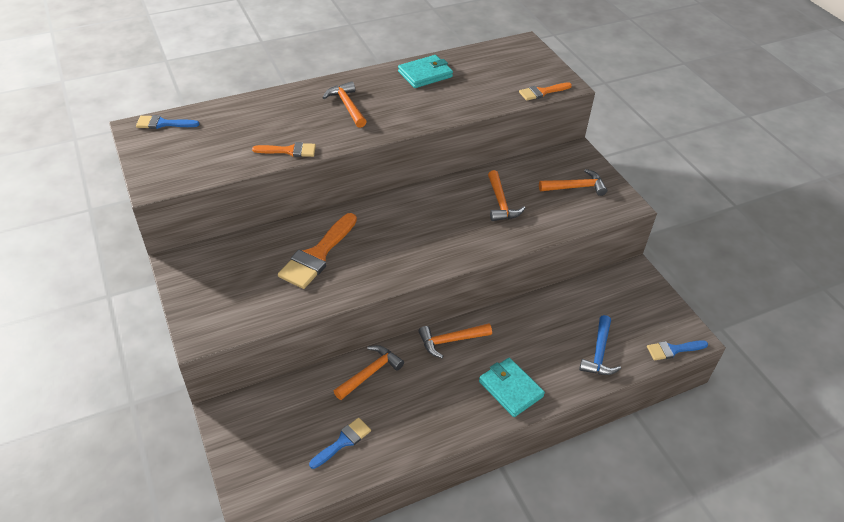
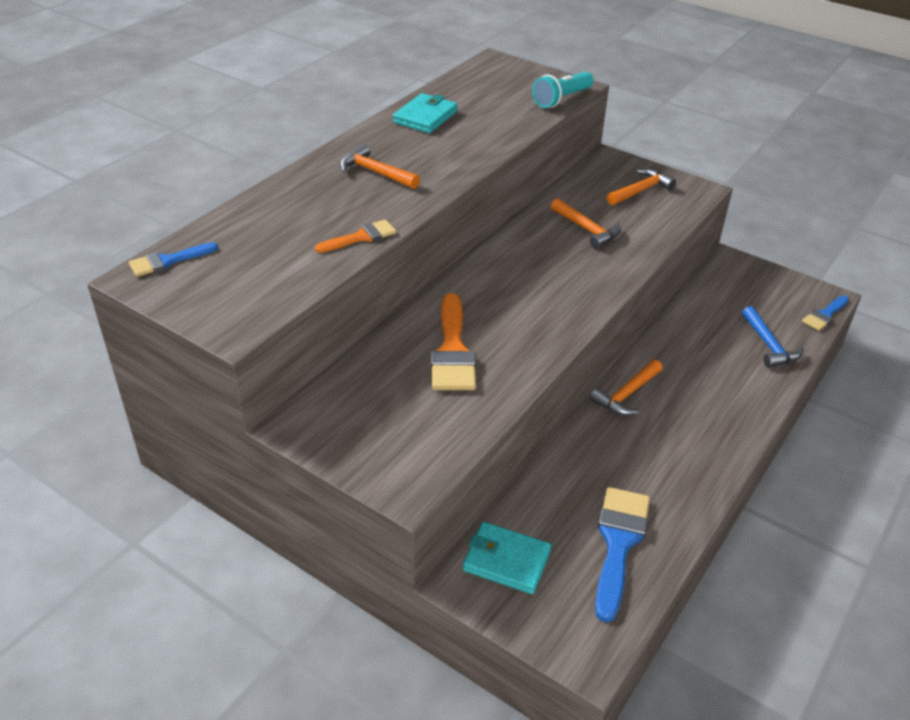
camera: 30 degrees left, 5 degrees down
blue brush [309,418,371,469] -> blue brush [595,487,650,623], size x1.75
orange hammer [334,345,404,400] -> none
turquoise wallet [479,358,545,417] -> turquoise wallet moved to [463,522,551,594]
orange brush [519,82,572,101] -> turquoise flashlight [532,72,594,108]

